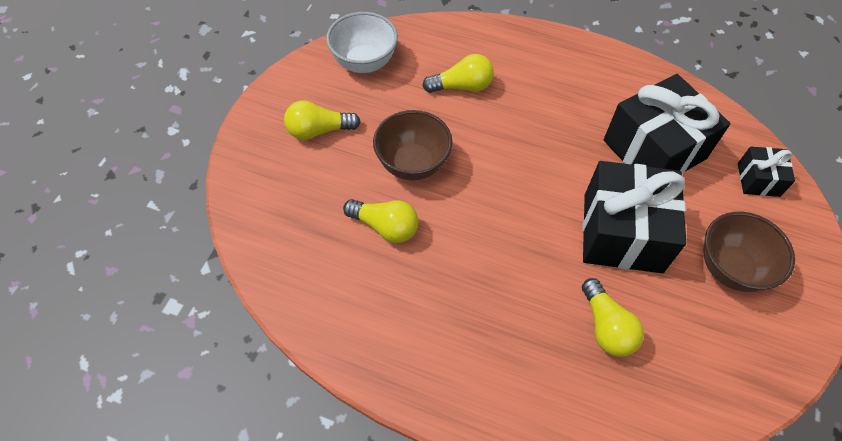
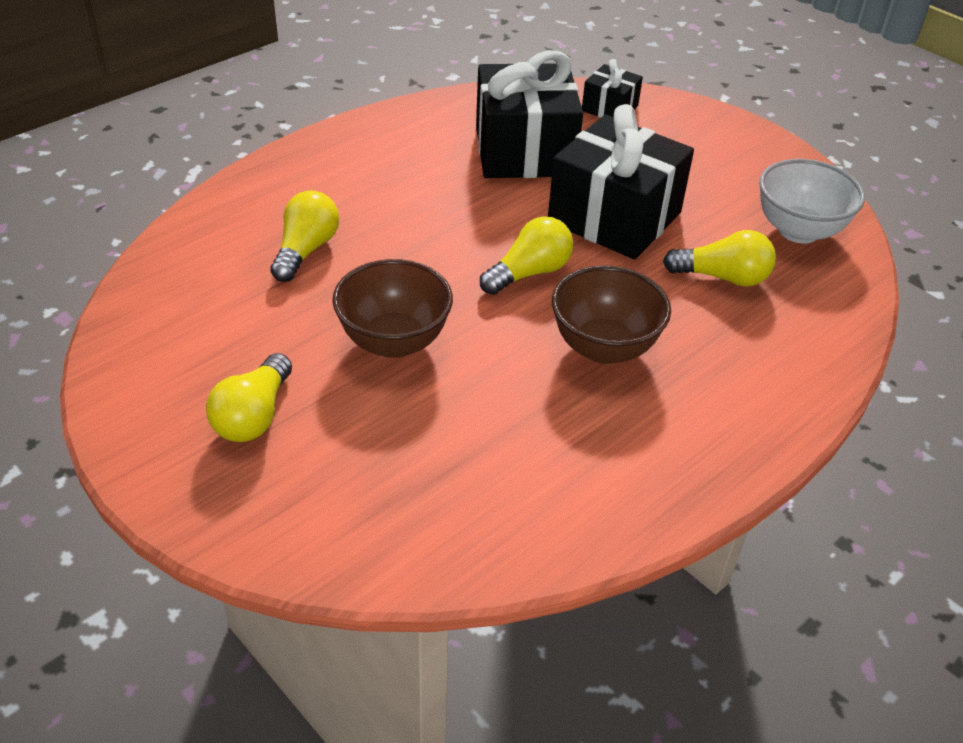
camera: 65 degrees left, 15 degrees down
white bowl [326,12,398,73] -> white bowl moved to [759,159,865,244]
yellow light bulb [343,199,418,243] -> yellow light bulb moved to [480,216,573,295]
brown bowl [703,212,795,292] -> brown bowl moved to [552,265,671,364]

